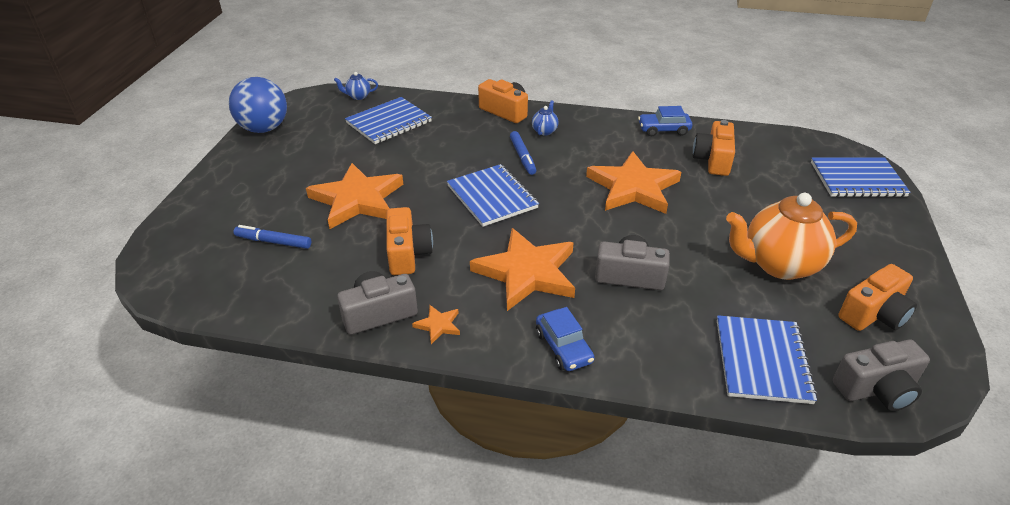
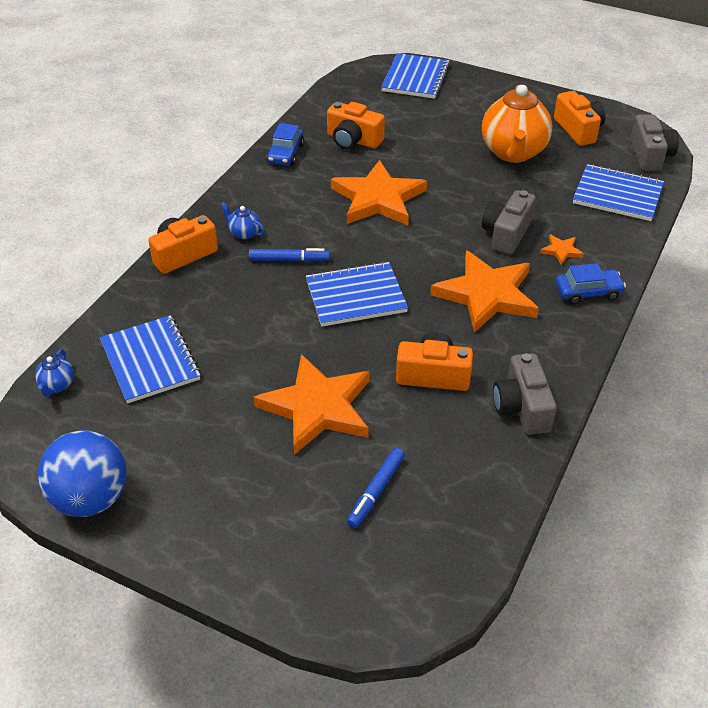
camera: 75 degrees left, 5 degrees up
orange star [412,305,460,344] -> orange star moved to [540,234,584,265]

